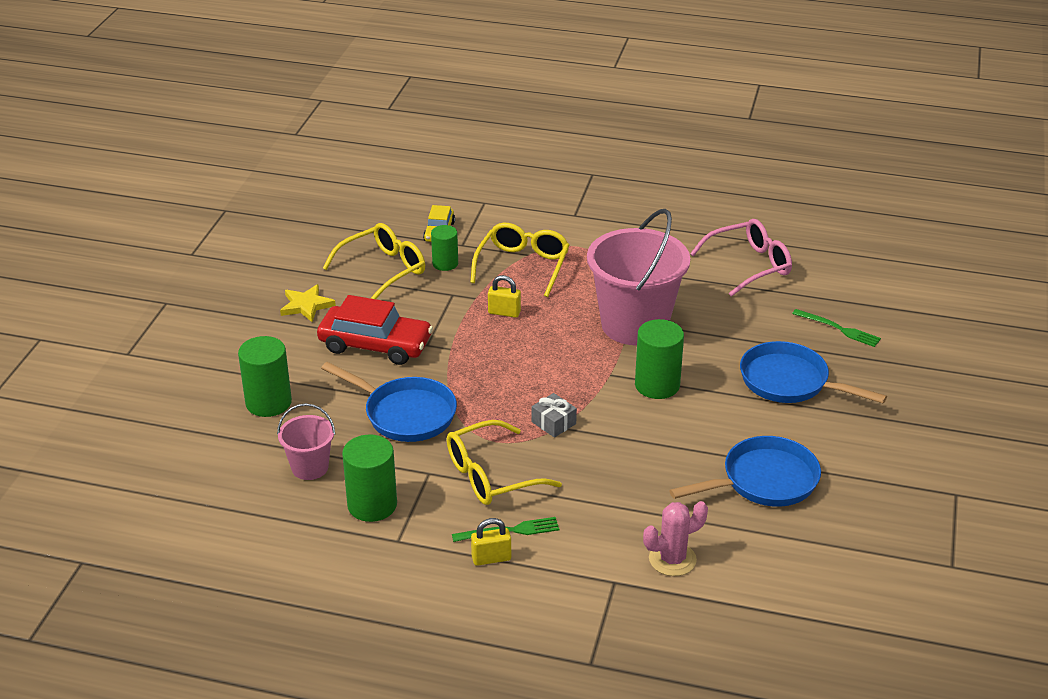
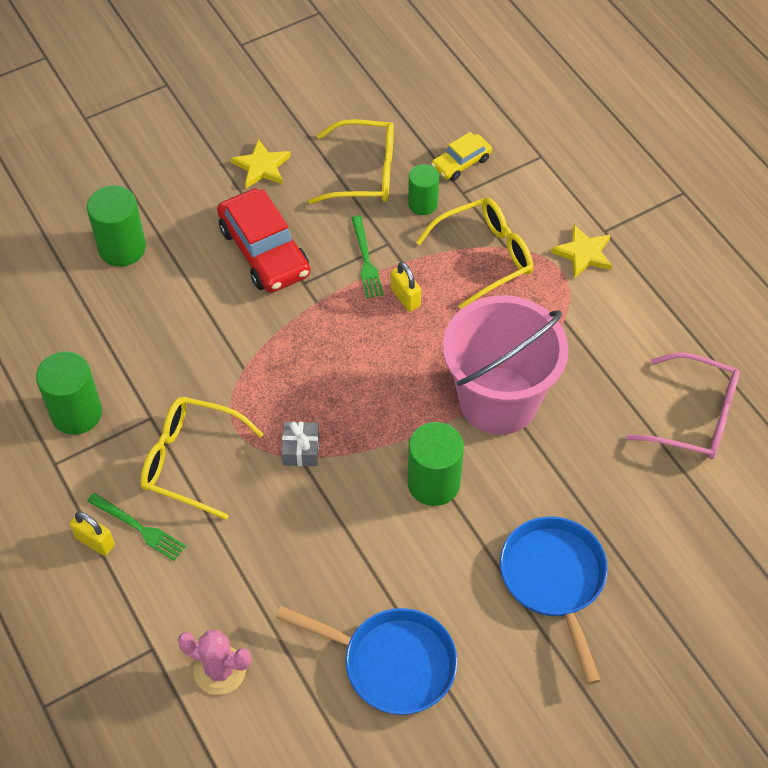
camera: 45 degrees right, 20 degrees up
pink bucket [277,403,335,480] -> none
blue pan [321,362,457,442] -> none
green fork [792,309,881,347] -> green fork moved to [351,215,384,298]
none -> yellow star [551,225,612,278]

